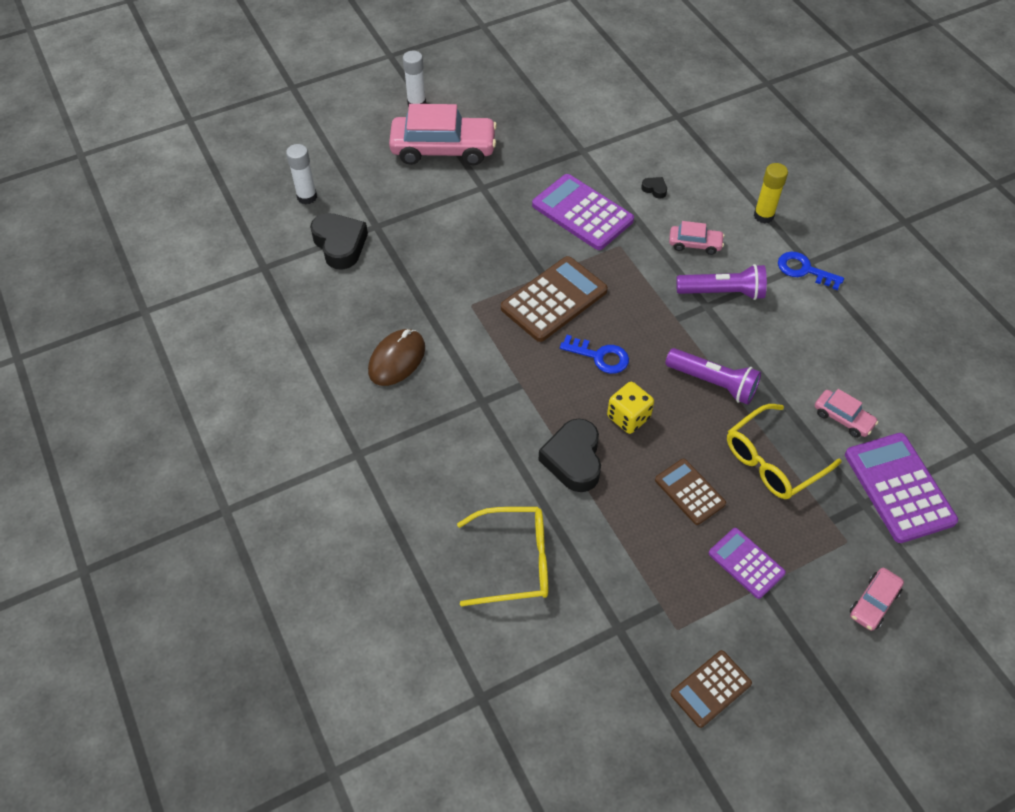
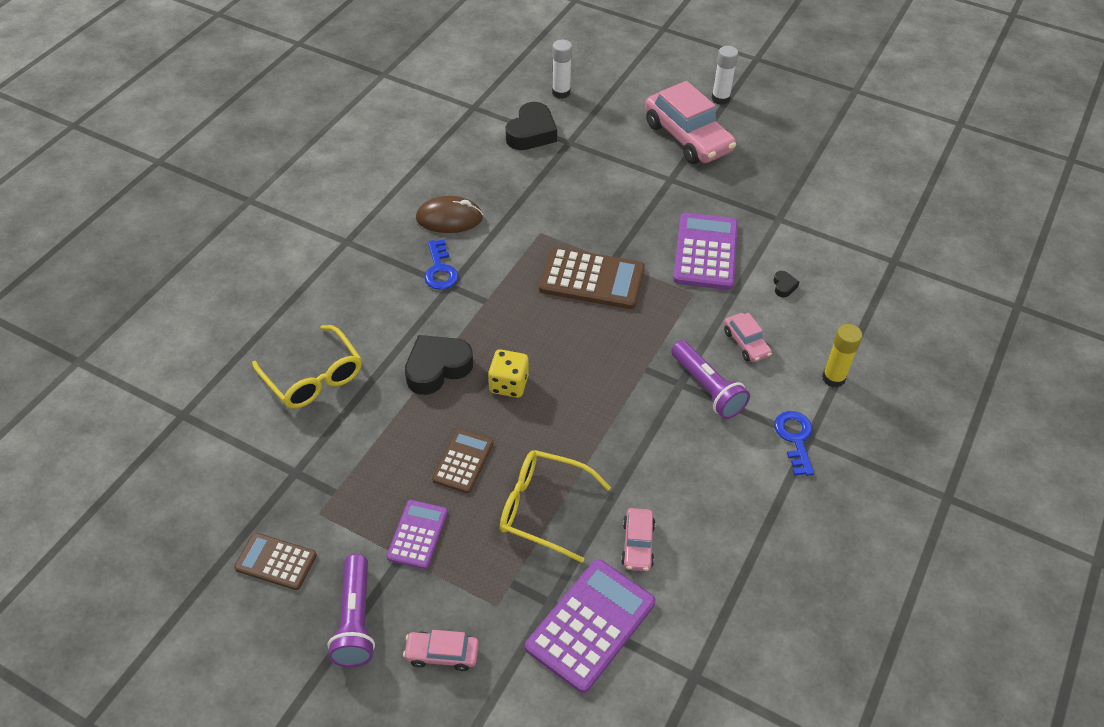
camera: 55 degrees right, 5 degrees down
blue key [560,335,629,374] -> blue key moved to [424,239,458,290]
purple flashlight [665,348,761,405] -> purple flashlight moved to [328,554,375,667]

